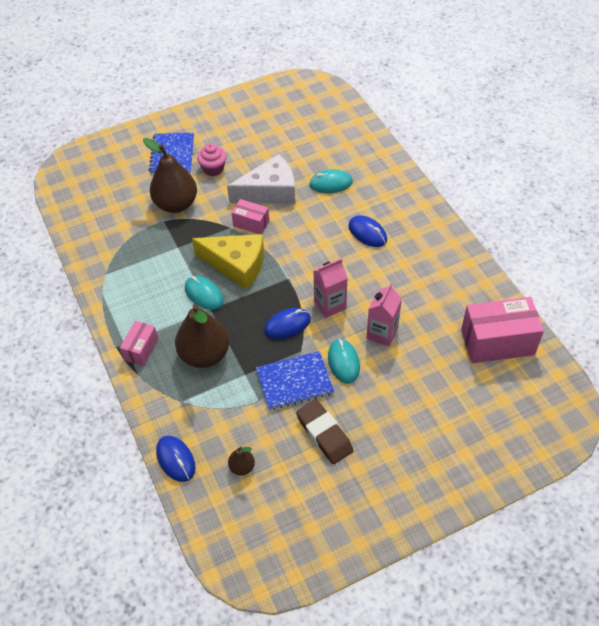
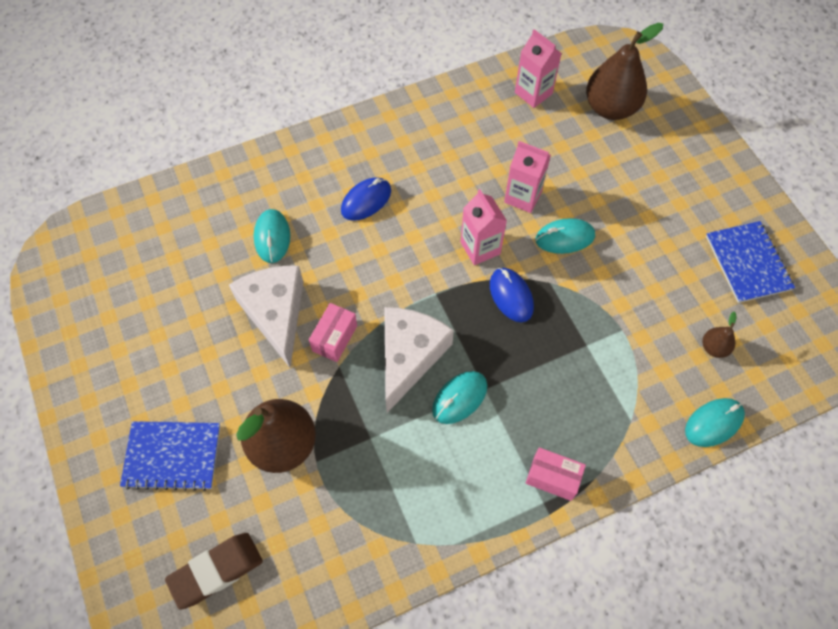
camera: 90 degrees left, 10 degrees up
blue mouse [156,436,195,482] -> turquoise mouse [685,398,745,447]
brown pear [175,304,229,368] -> brown pear moved to [586,23,663,120]
yellow cheese [192,234,264,289] -> white cheese [384,307,454,413]
pink cupcake [197,143,226,176] -> none
blue notebook [256,351,334,410] -> blue notebook moved to [706,221,795,303]
brown eraser [296,399,353,464] -> brown eraser moved to [165,533,263,610]
pink box [461,297,544,363] -> pink carton [515,29,562,108]

